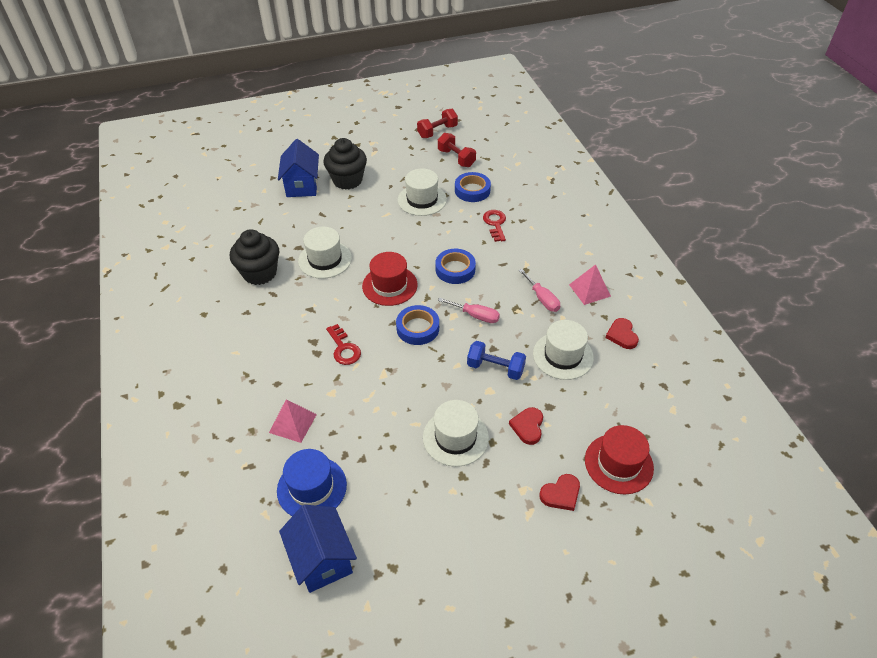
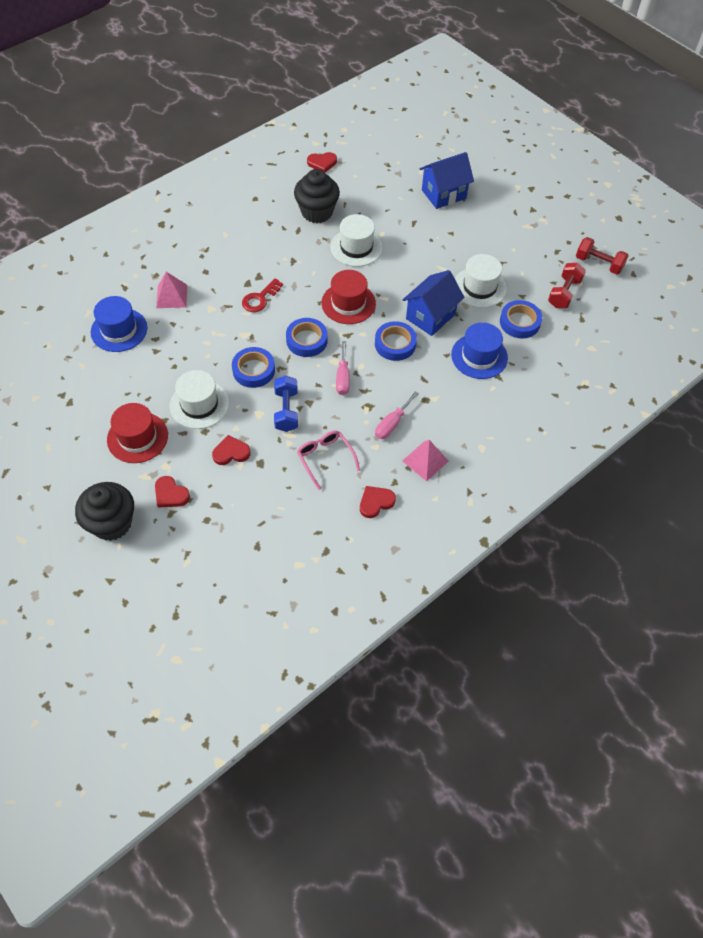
camera: 65 degrees right, 10 degrees up
blue house [279,505,357,593] -> blue house moved to [403,270,464,336]
black cupcake [323,138,367,190] -> black cupcake moved to [75,482,134,541]
red key [483,210,506,242] -> blue hat [451,322,508,379]
white hat [533,320,594,380] -> pink glasses [297,431,360,490]
red hat [585,425,654,495] -> red hat moved to [107,403,168,463]
none -> blue tape [232,347,275,388]
none -> red heart [307,152,337,172]

